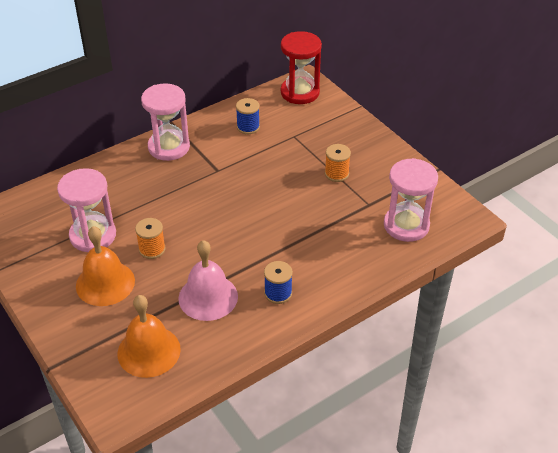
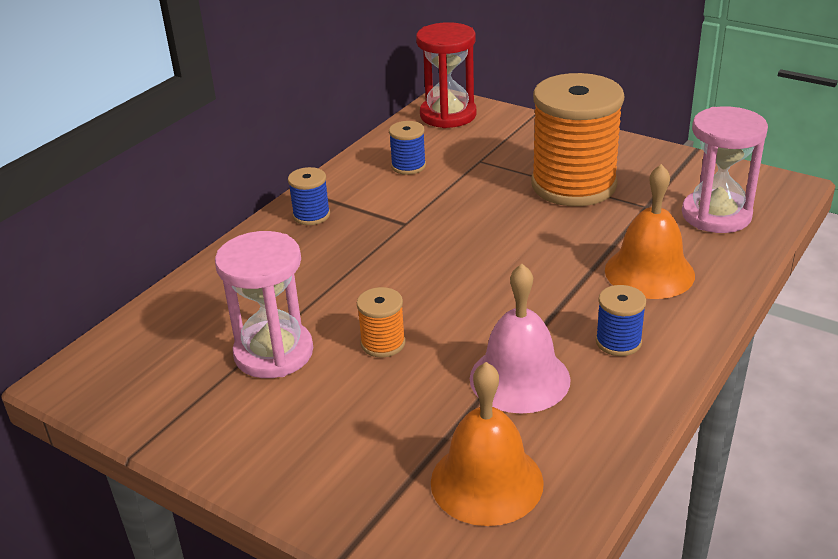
camera: 20 degrees left, 10 degrees down
orange bell [76,226,135,306] -> orange bell moved to [605,164,695,299]
pink hourglass [141,83,190,161] -> blue spool [288,167,330,225]
orange spool [325,144,351,182] -> orange spool [531,73,624,206], size x2.33

